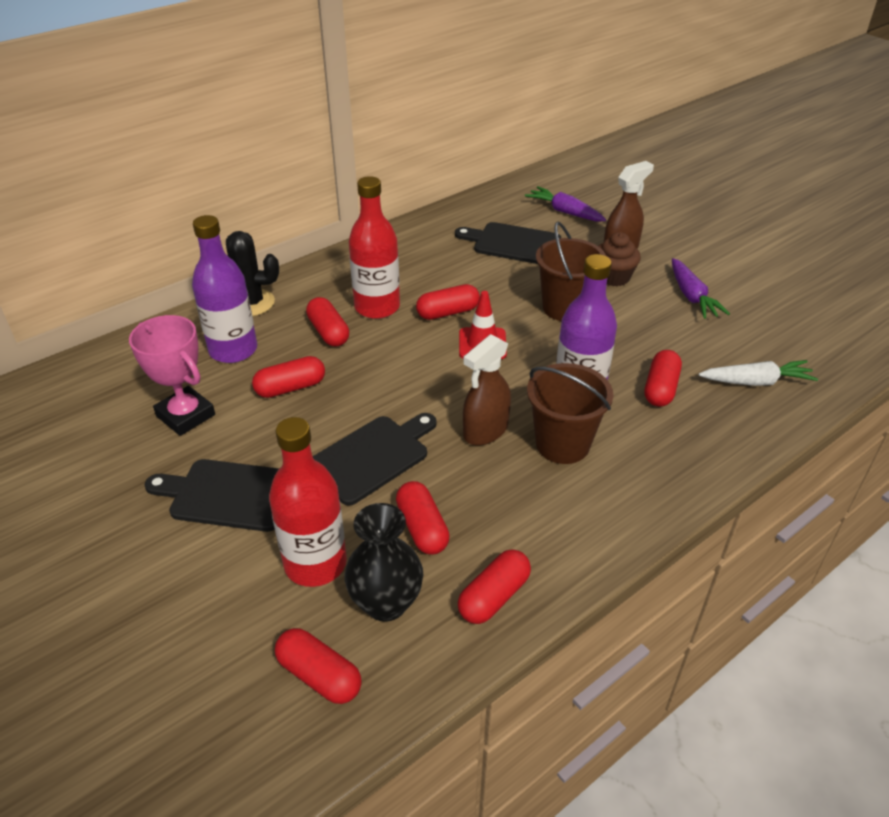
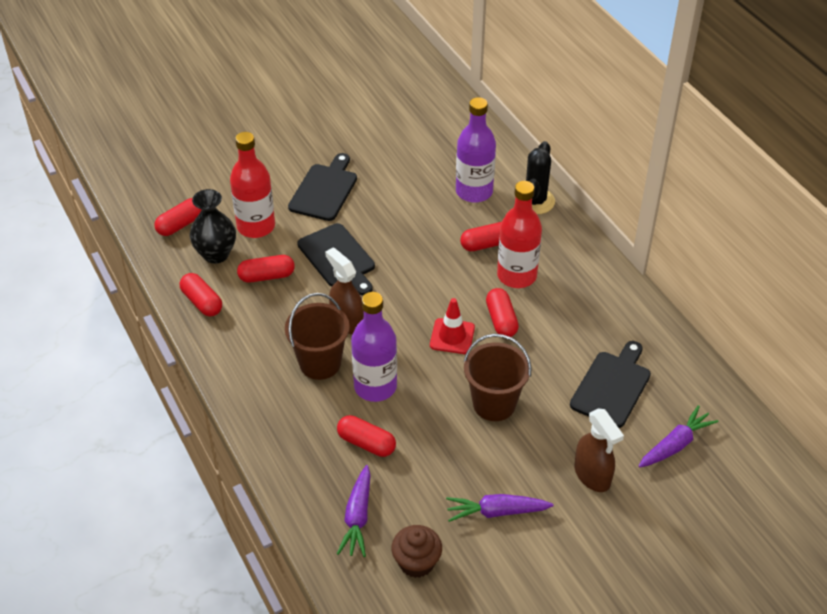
camera: 100 degrees right, 5 degrees up
pink trophy [129,315,215,436] -> none
red capsule [252,356,325,398] -> none
brown cupcake [598,232,641,286] -> brown cupcake moved to [391,525,442,578]
white carrot [699,360,818,386] -> purple carrot [337,465,371,557]

